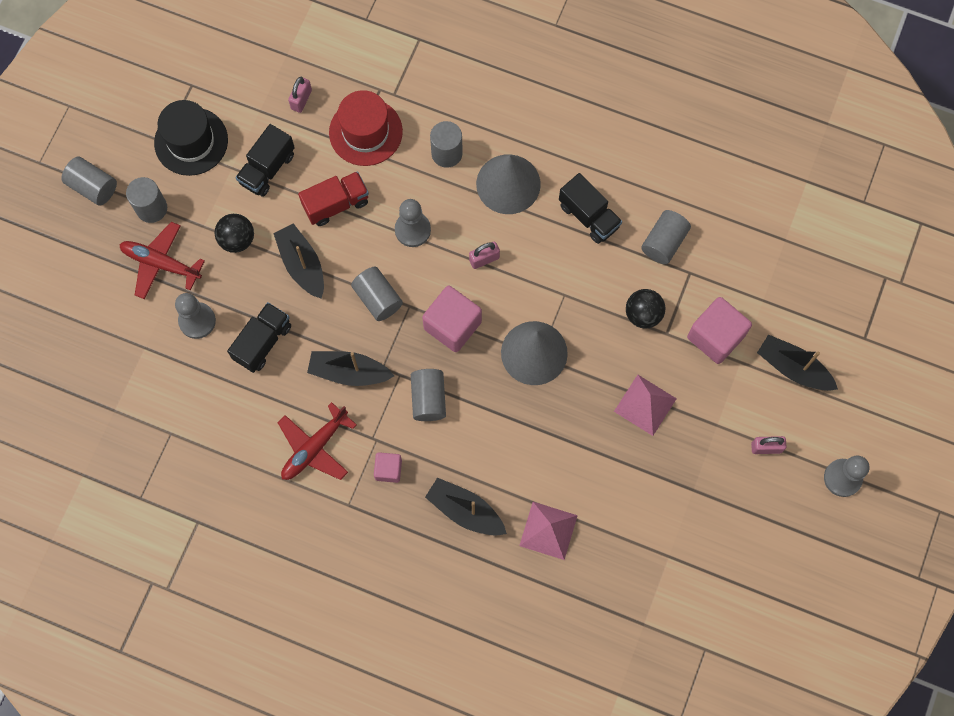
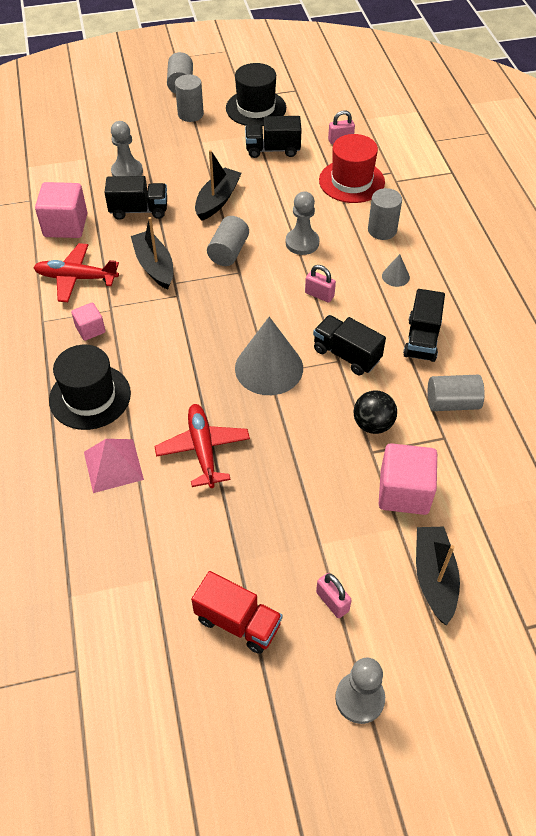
camera: 55 degrees right, 20 degrees down
red plane [119,222,205,299] -> red plane moved to [154,404,250,488]
black ball [214,214,254,253] -> none
red truck [298,171,369,226] -> red truck moved to [191,571,282,654]
grey cylinder [411,369,446,421] -> none
pink cube [422,286,482,352] -> pink cube moved to [35,182,87,238]
black boat [425,478,507,536] -> black hat [49,345,131,430]
grey cone [476,154,541,214] -> grey cone [382,254,410,287], size x0.44
pink pyramid [614,375,677,436] -> none
none -> black truck [313,315,386,375]

